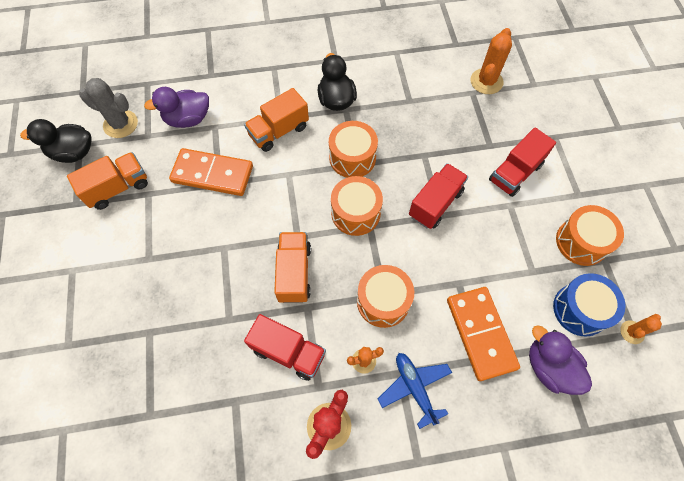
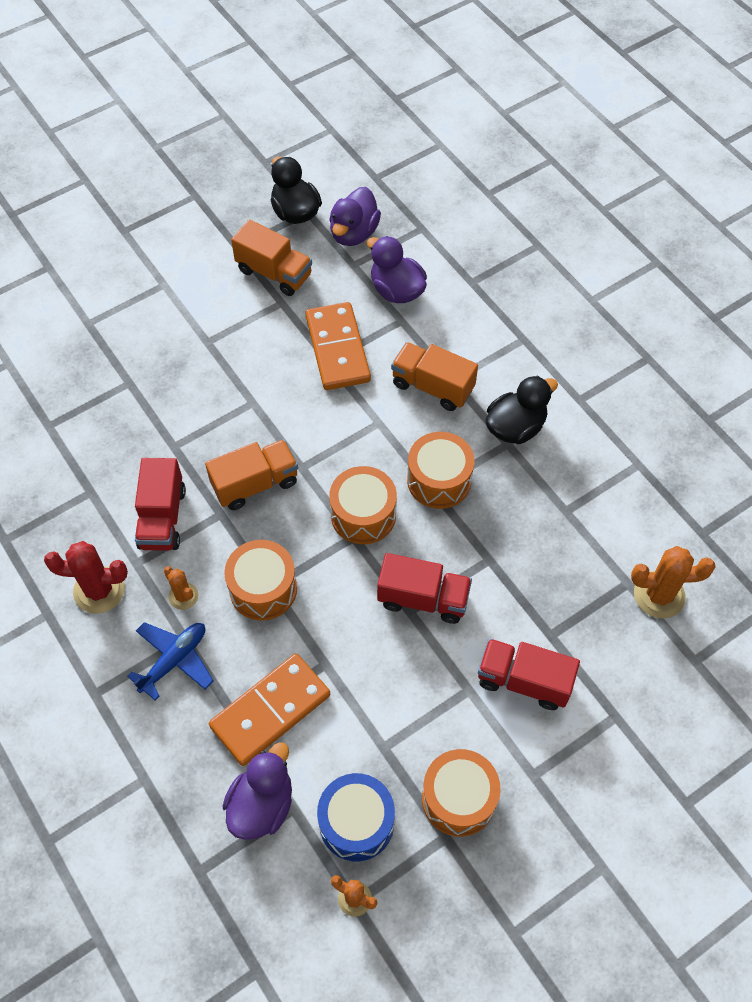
camera: 65 degrees right, 5 degrees down
grey cactus [79,78,138,138] -> purple duck [329,187,381,246]

